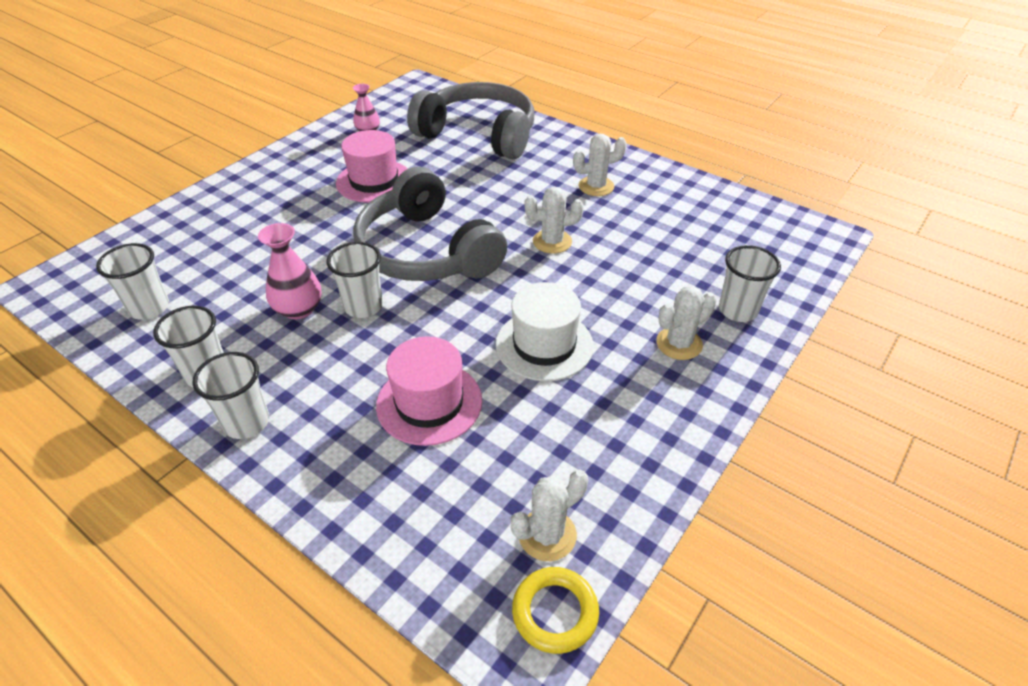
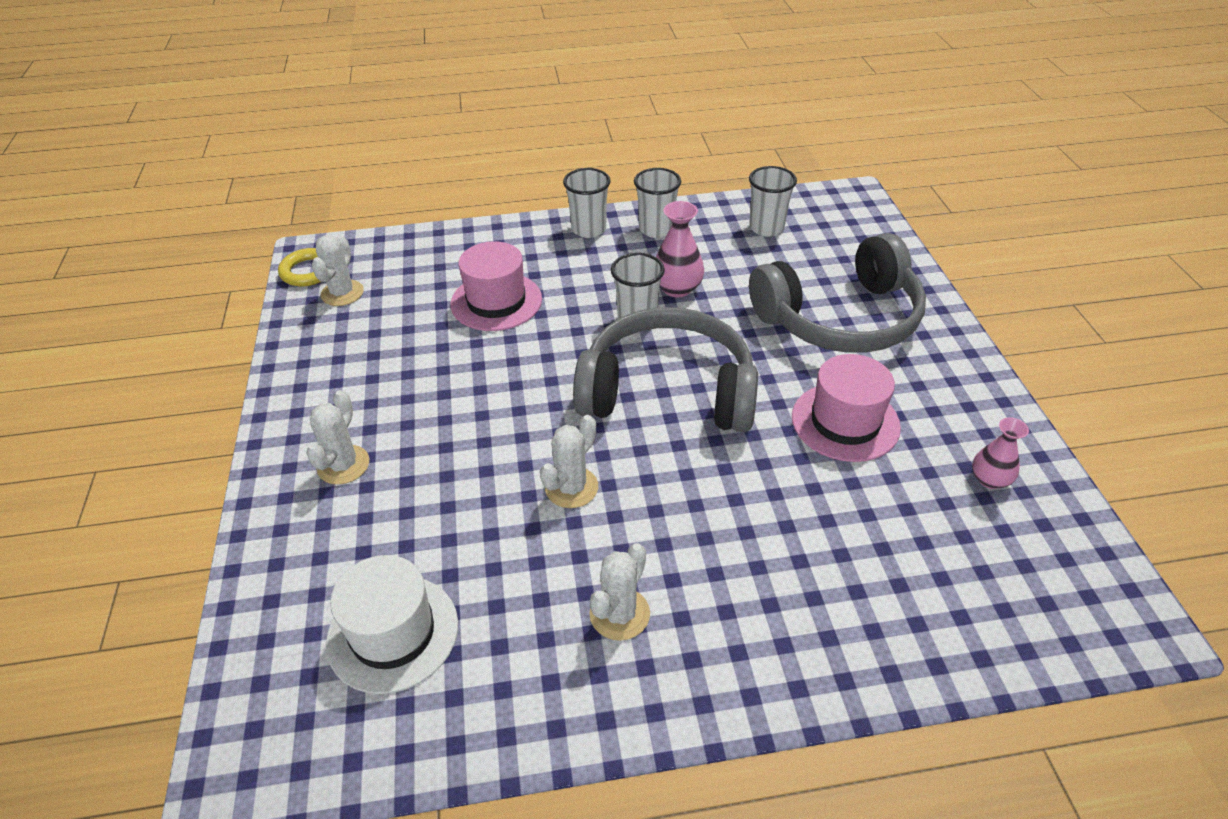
camera: 135 degrees right, 0 degrees up
grey headphones [407,82,535,159] -> grey headphones moved to [749,233,926,353]
white hat [496,282,594,381] -> white hat moved to [326,555,458,694]
white cup [719,245,781,322] -> none

